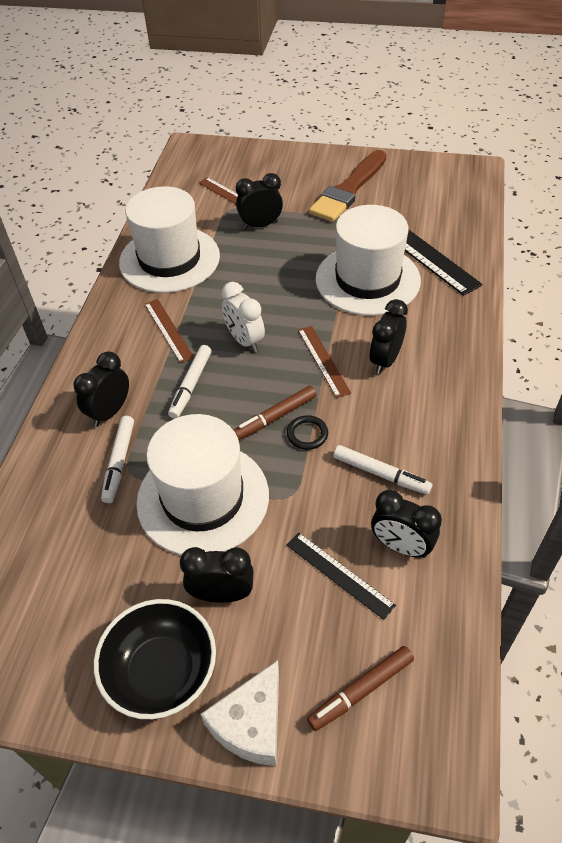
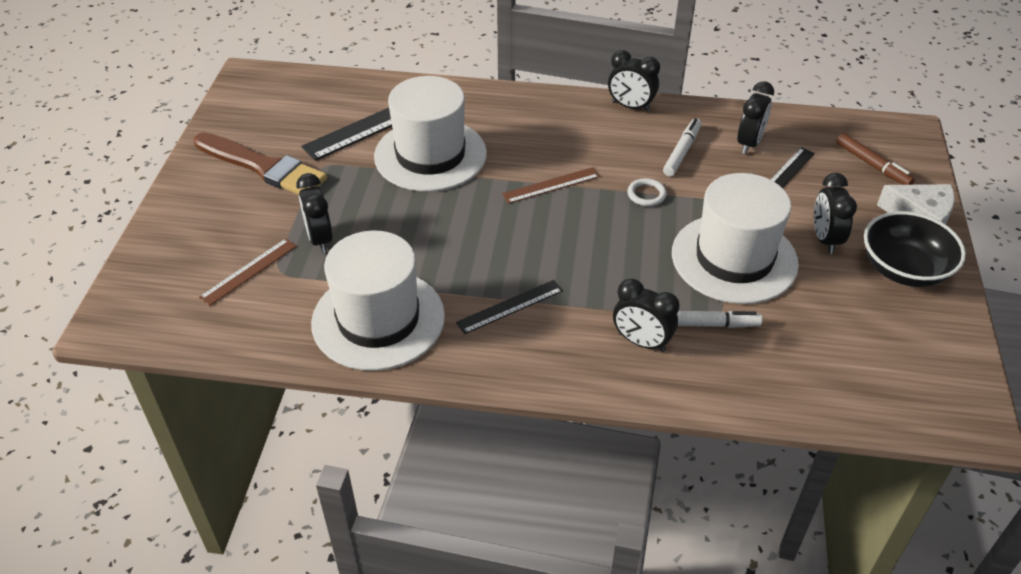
camera: 95 degrees left, 5 degrees down
brown ruler [145,299,194,363] -> black ruler [456,280,563,334]
white marker [168,345,212,419] -> none
white clock [221,282,265,352] -> none
brown marker [233,386,317,440] -> none
black ring [287,415,328,450] -> white ring [627,178,667,206]
black clock [369,299,408,374] -> black clock moved to [608,50,660,112]

